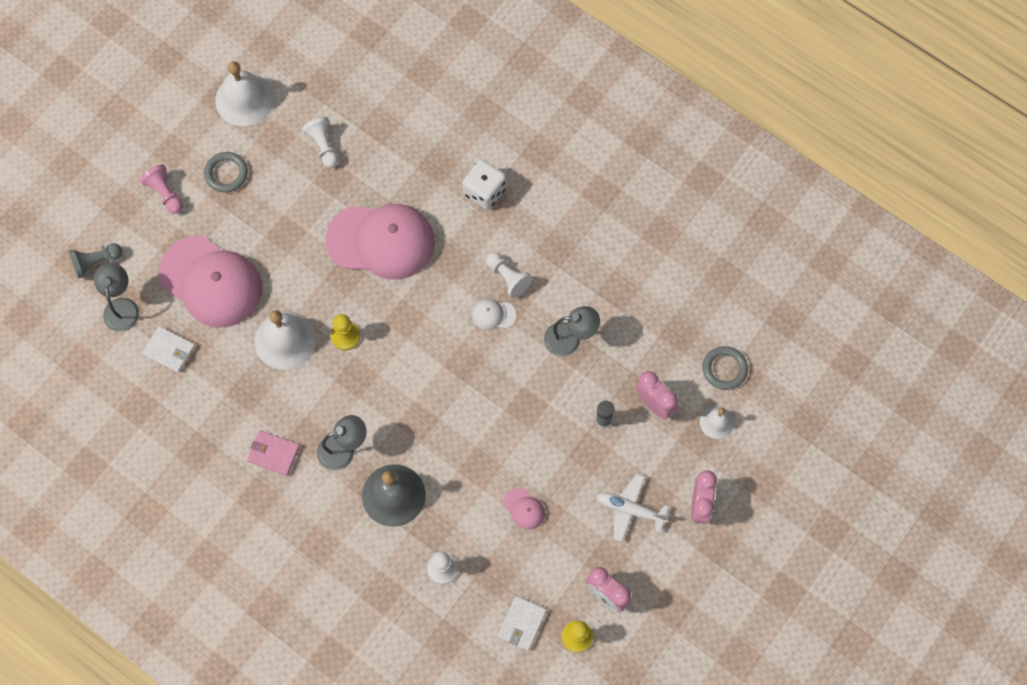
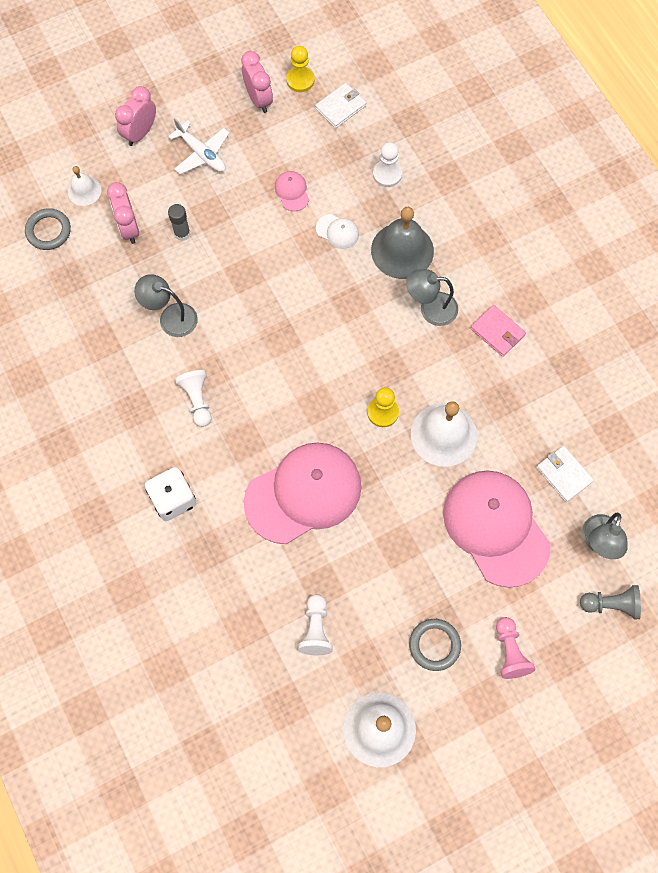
camera: 155 degrees left, 0 degrees up
pink cap [326,204,435,280] -> pink cap turned 120 degrees clockwise [244,443,362,544]
white cap [472,299,516,330] -> white cap moved to [316,214,359,249]

